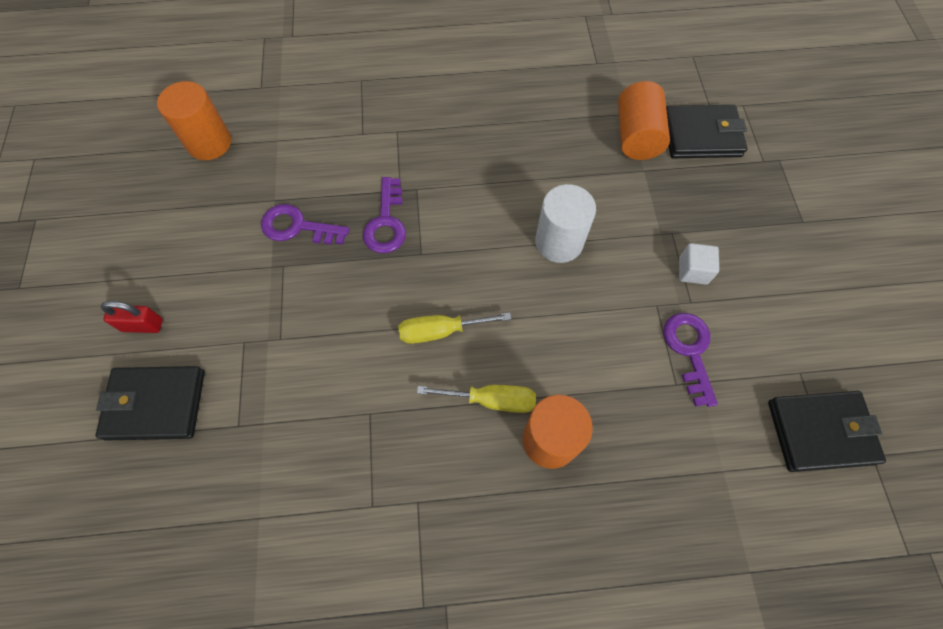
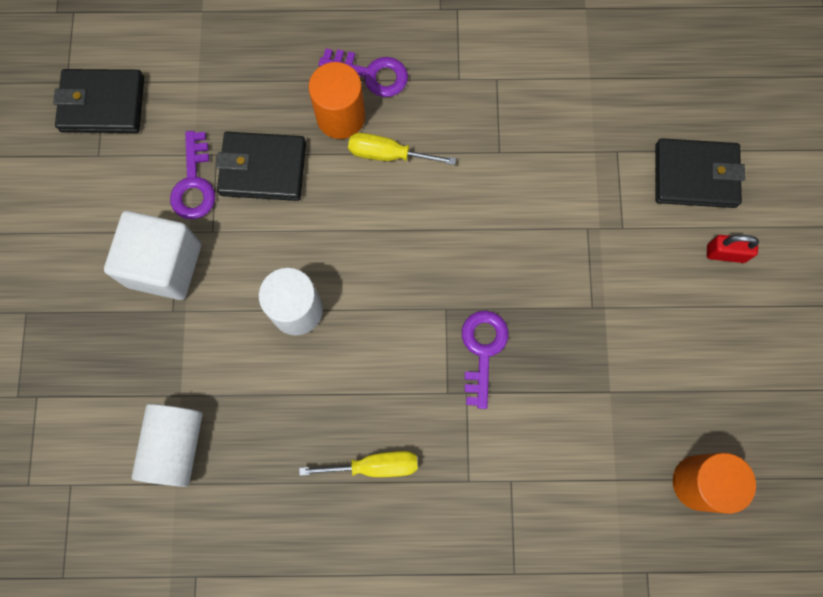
camera: 175 degrees left, 10 degrees up
purple key [261,204,350,245] -> purple key moved to [318,48,408,97]
yellow screwdriver [398,312,511,344] -> yellow screwdriver moved to [299,451,418,477]
orange cylinder [618,81,670,160] -> white cylinder [131,404,203,487]
black wallet [666,105,747,158] -> black wallet moved to [216,132,306,201]
white cube [679,243,719,285] -> white cube [104,211,201,300], size x2.10

